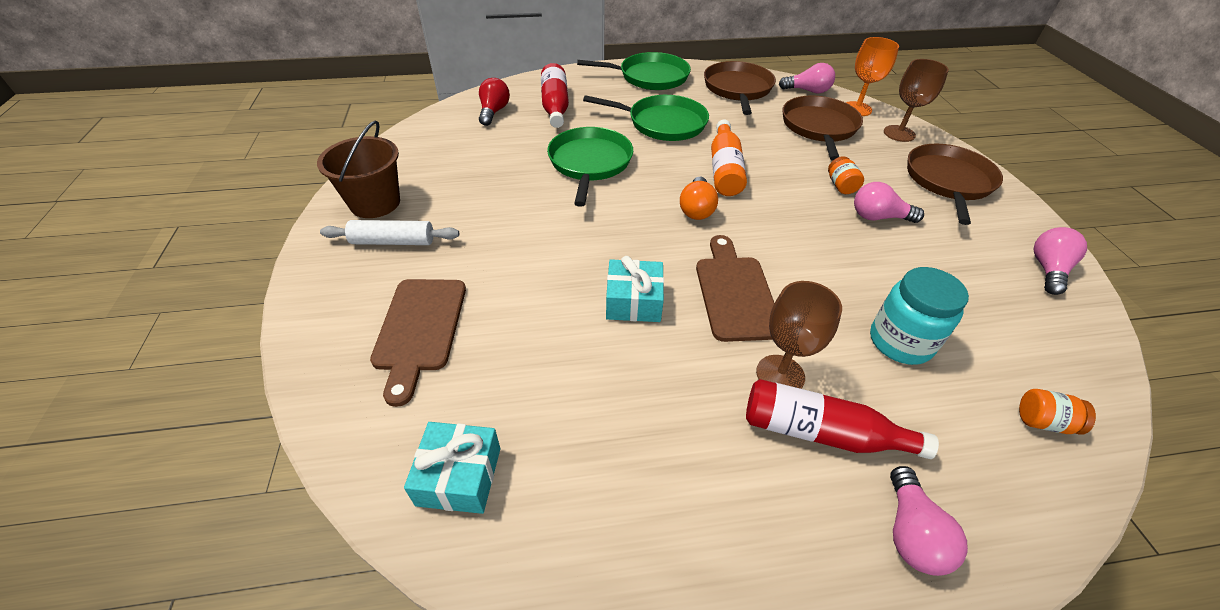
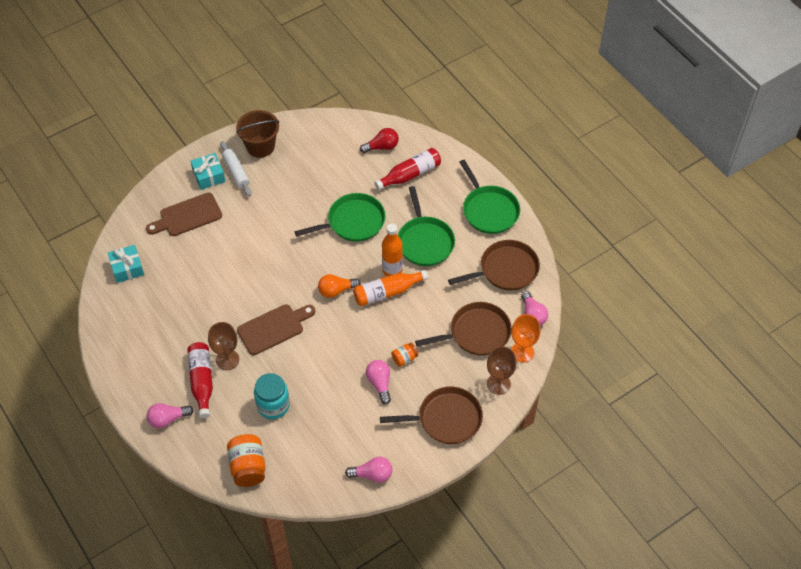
camera: 65 degrees right, 10 degrees up
turquoise gift [606,256,664,322] -> turquoise gift moved to [190,153,225,190]
orange jar [1019,389,1096,435] -> orange jar [227,434,265,487], size x1.84
none -> orange bottle [382,224,403,276]

